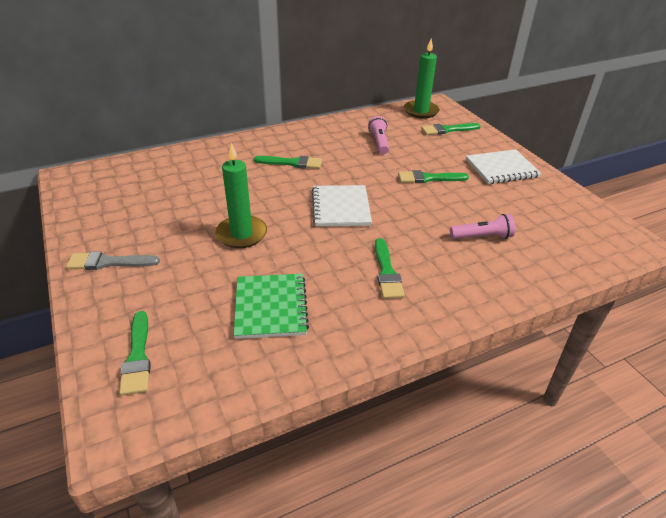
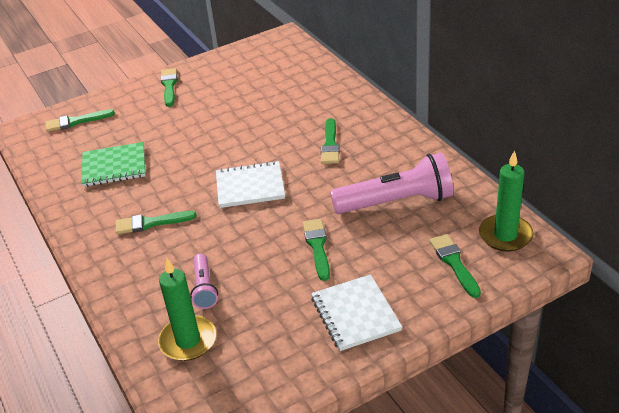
camera: 90 degrees right, 0 degrees up
grey brush [66,251,160,270] -> green brush [161,68,177,107]
green candle [215,143,267,248] -> green candle moved to [158,258,216,361]
pink flashlight [368,116,389,154] -> pink flashlight [330,153,453,214], size x1.94

